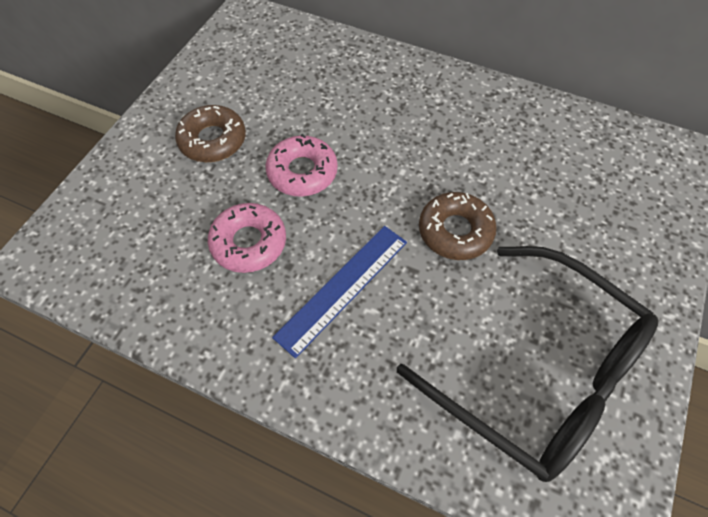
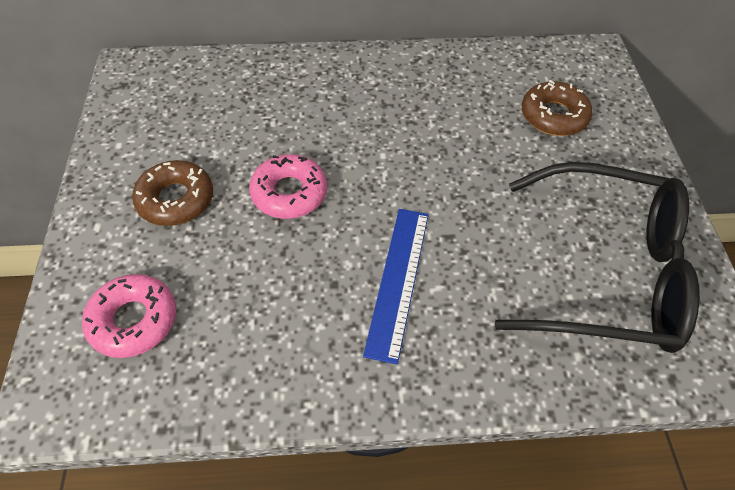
camera: 30 degrees left, 5 degrees down
pink donut [208,203,286,273] -> pink donut moved to [82,274,176,358]
brown donut [419,192,497,260] -> brown donut moved to [522,80,593,136]

